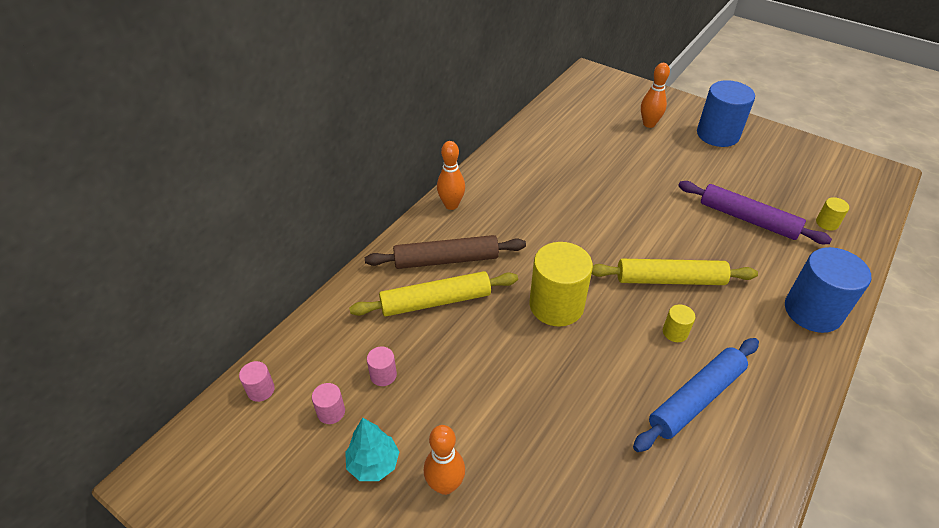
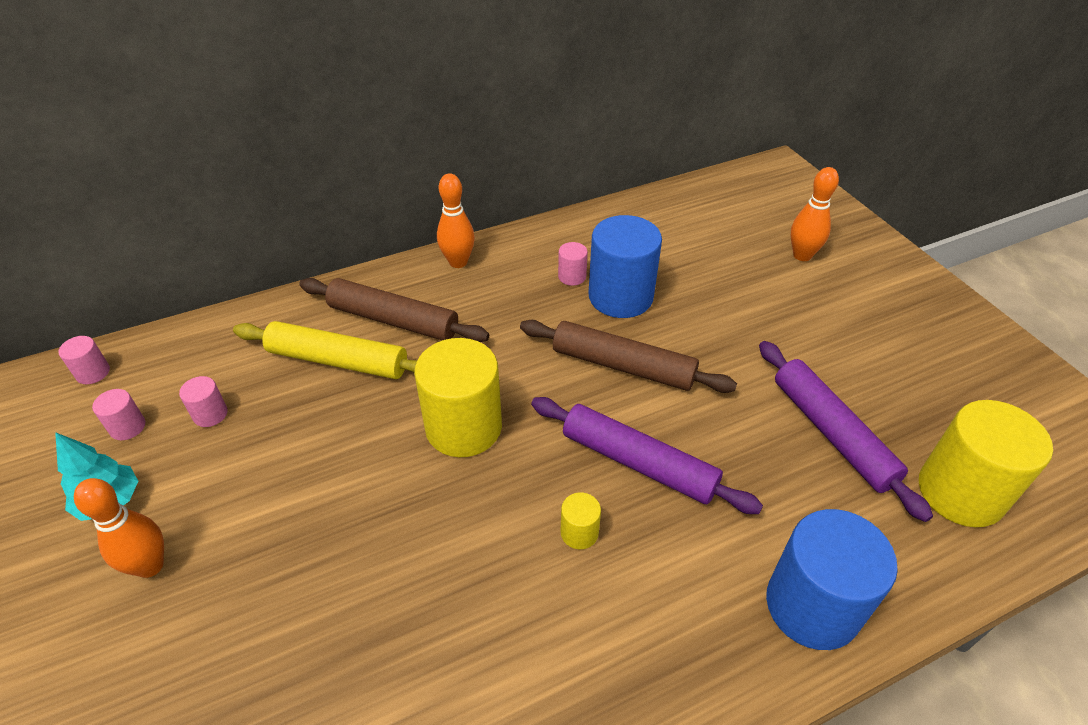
camera: 30 degrees right, 0 degrees up
yellow rolling pin [592,259,758,285] -> purple rolling pin [531,397,763,514]
blue rolling pin [633,338,759,452] -> none
blue cylinder [697,80,755,147] -> blue cylinder moved to [589,215,662,318]
yellow cylinder [816,197,849,231] -> yellow cylinder [919,400,1053,527], size x2.25
none -> brown rolling pin [520,320,737,393]
none -> pink cylinder [558,242,588,286]

